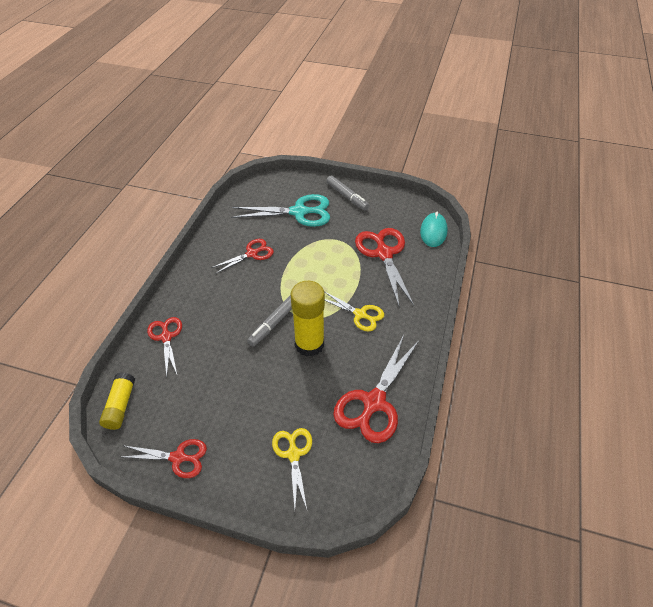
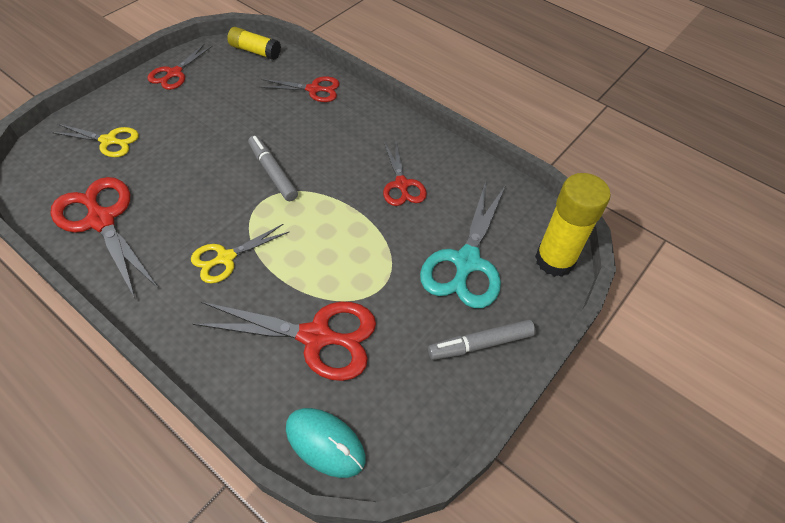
camera: 110 degrees right, 5 degrees up
yellow glue stick [291,281,325,357] -> yellow glue stick moved to [535,173,611,277]

